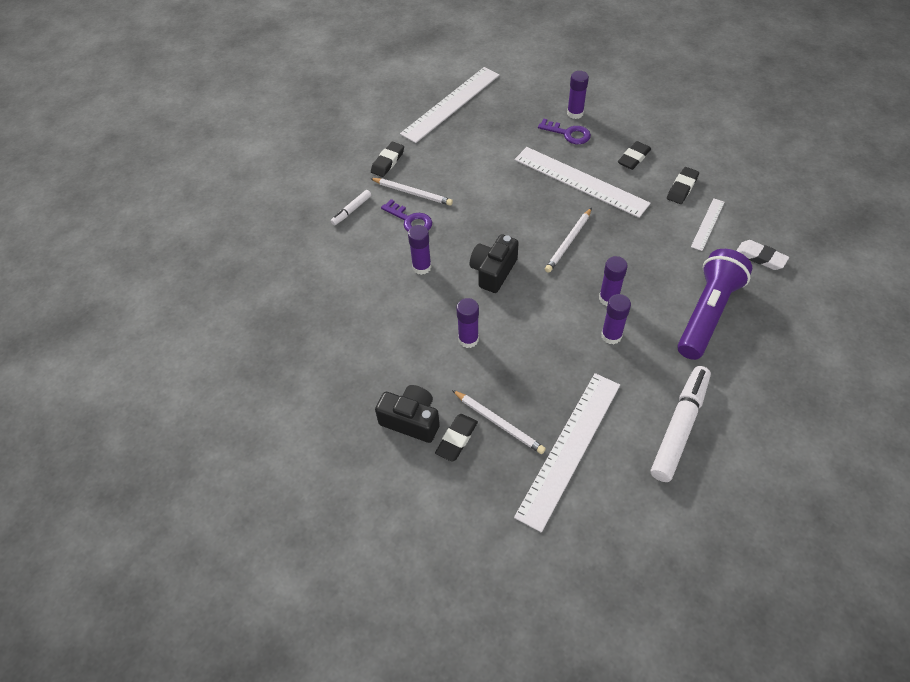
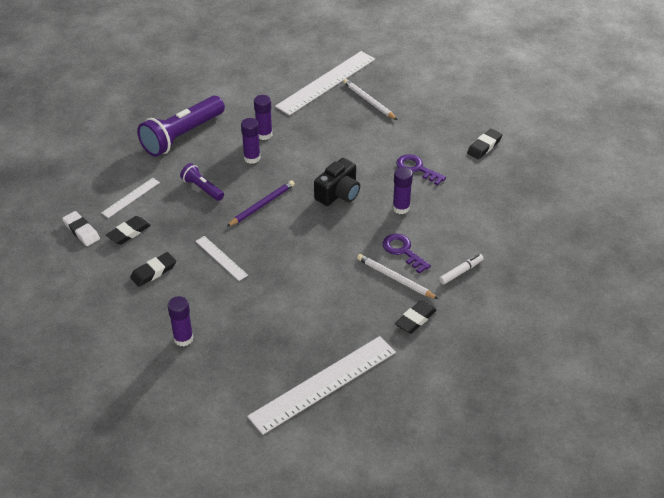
camera: 170 degrees left, 10 degrees down
black camera [375,385,440,443] -> none
black eraser [435,414,478,462] -> black eraser moved to [467,129,502,159]
purple glue stick [456,298,479,348] -> none
white ruler [515,147,651,218] -> white ruler [195,236,248,281], size x0.49
purple key [538,118,591,144] -> purple key moved to [397,154,446,185]
white pencil [545,208,592,273] -> purple pencil [226,180,295,227]
white marker [651,366,711,482] -> none
white eraser [736,240,789,270] -> white eraser moved to [62,211,100,246]
none -> purple flashlight [180,163,224,201]

